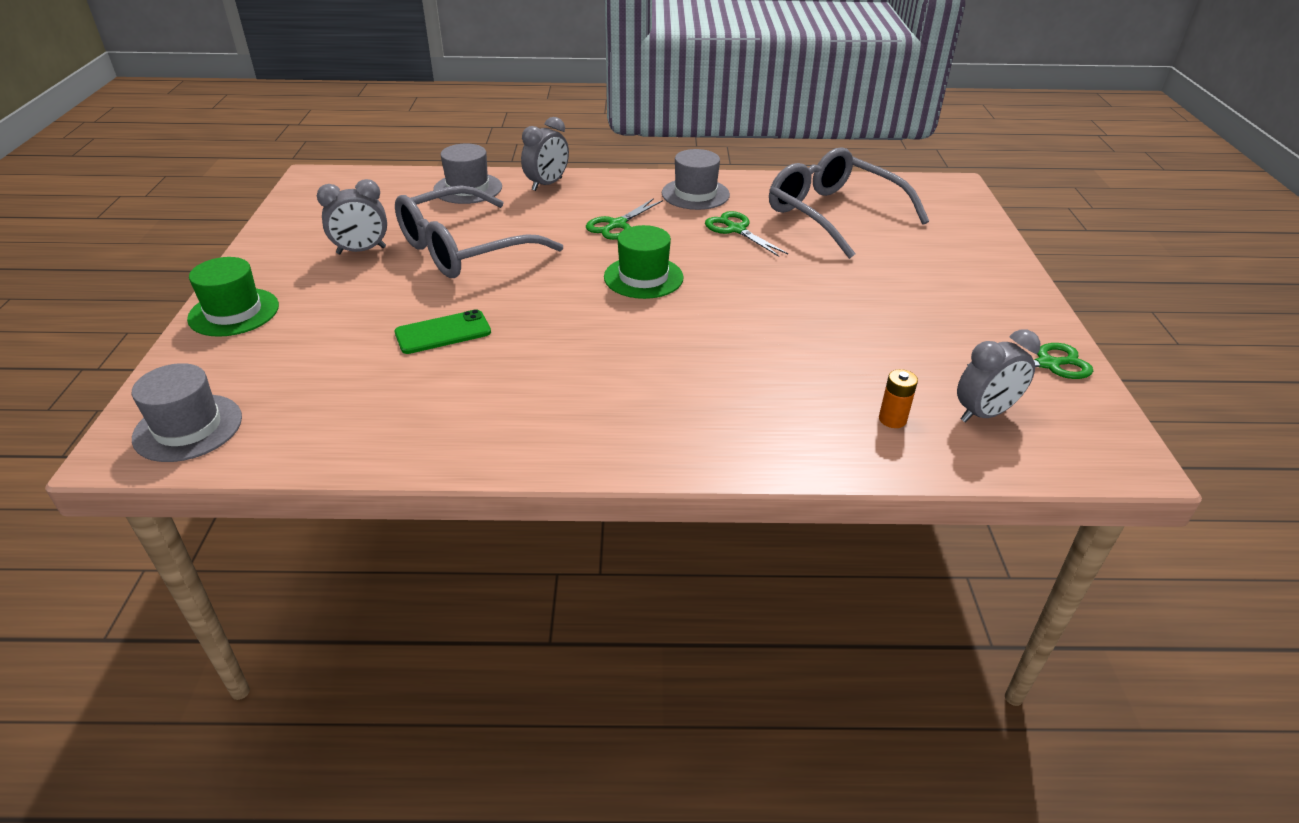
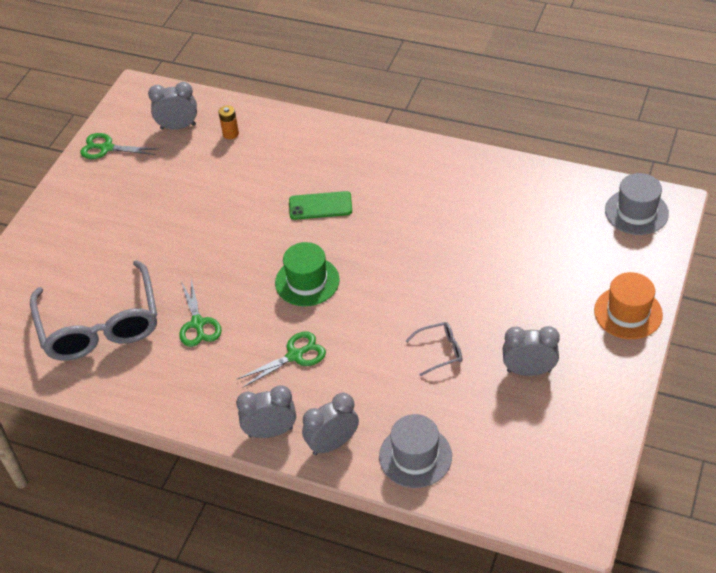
camera: 155 degrees left, 10 degrees up
green hat [187,257,279,337] -> orange hat [594,272,663,339]
grey glasses [395,185,563,278] -> grey glasses [406,322,462,376], size x0.41
green phone [395,309,491,354] -> green phone moved to [289,191,352,220]
grey hat [662,149,730,210] -> none
none -> grey clock [236,385,296,438]

